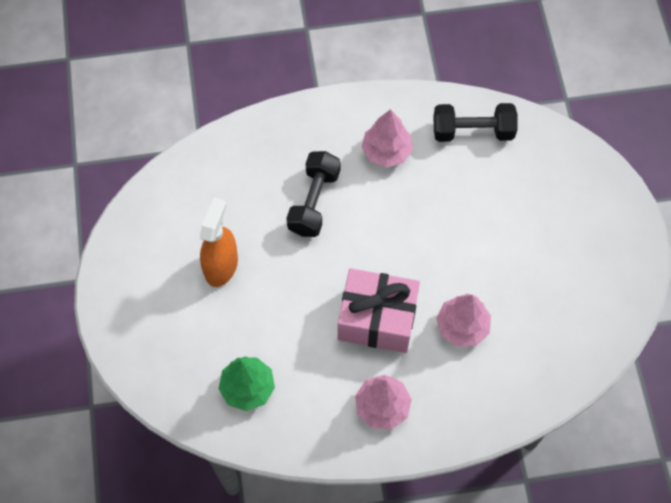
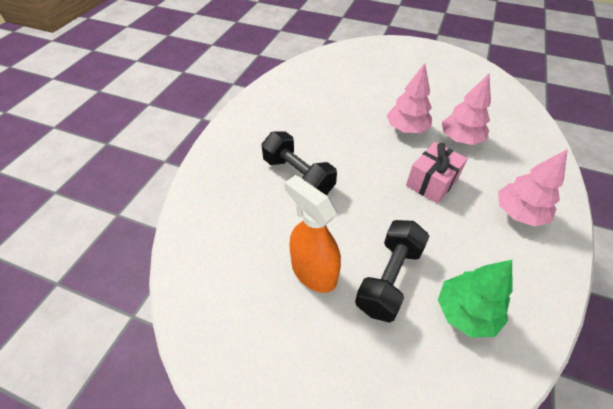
camera: 60 degrees left, 15 degrees down
pink gift [338,268,420,353] -> pink gift [406,142,468,204], size x0.65
pink tree [362,109,413,168] -> pink tree moved to [387,63,432,133]
black dumbbell [434,103,517,142] -> black dumbbell moved to [355,220,429,323]

